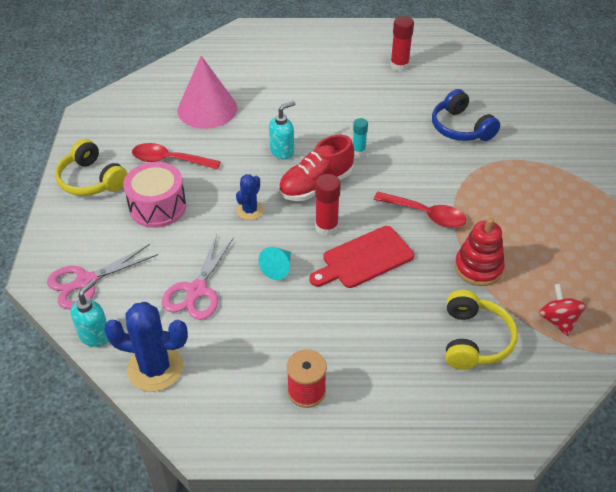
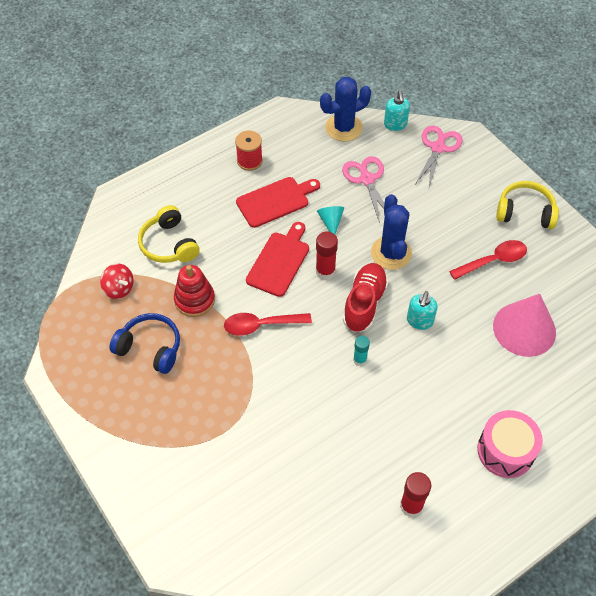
camera: 145 degrees right, 10 degrees up
pink drum [123,162,186,228] -> pink drum moved to [477,410,543,478]
blue cactus [236,174,264,220] -> blue cactus [371,194,412,270], size x1.75
blue headphones [432,89,500,141] -> blue headphones moved to [109,313,180,374]
none -> red cutting board [236,177,320,228]

